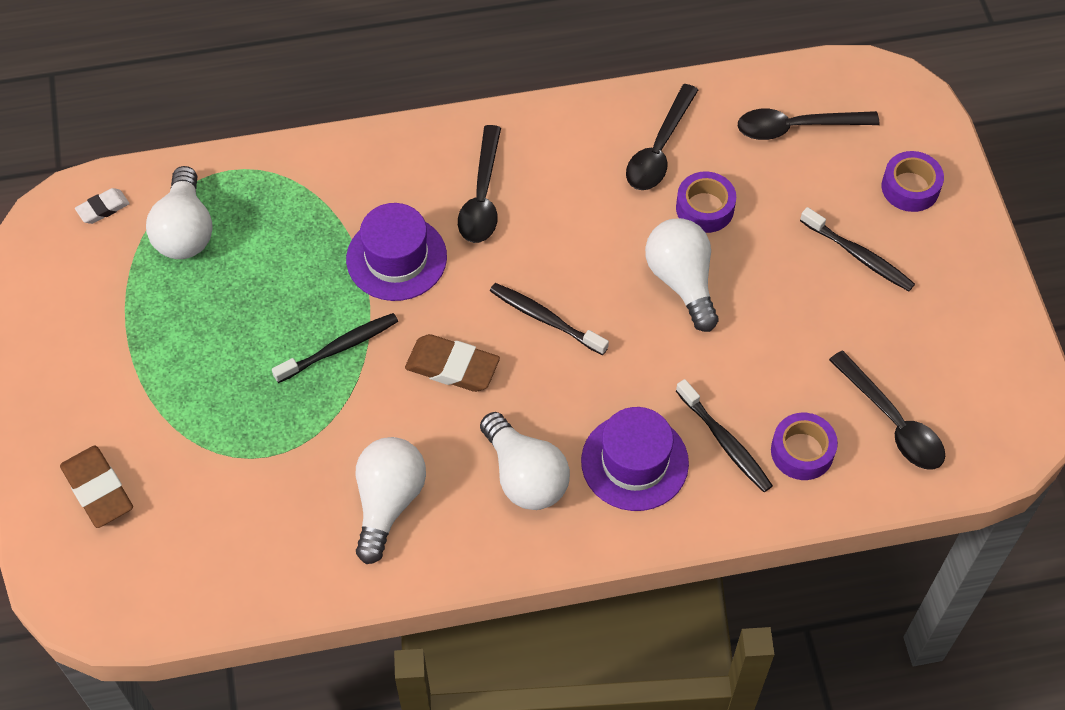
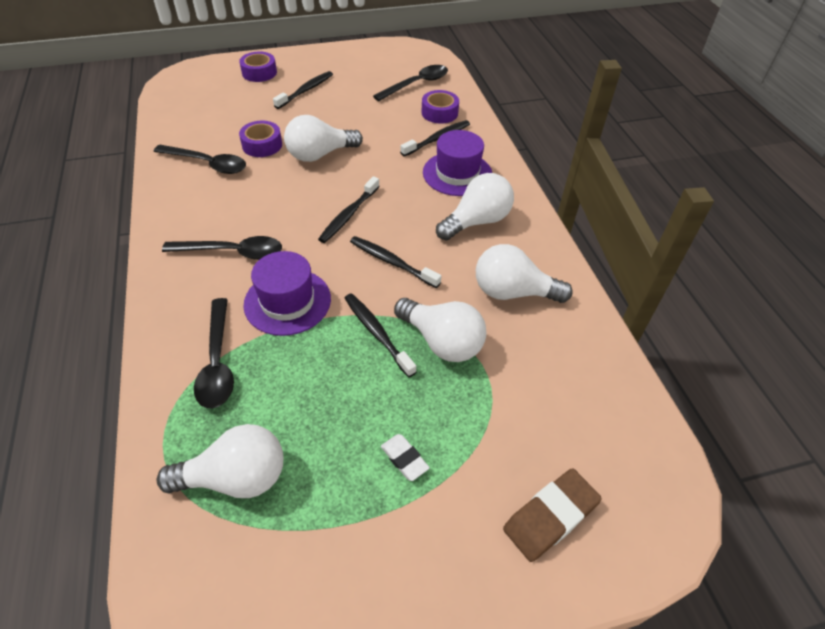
camera: 95 degrees left, 10 degrees down
white eraser [75,188,130,224] -> white eraser moved to [381,434,430,481]
brown eraser [405,334,500,392] -> black toothbrush [350,236,441,288]
black spoon [738,109,880,140] -> black spoon moved to [194,298,234,408]
none -> white light bulb [394,298,486,362]

